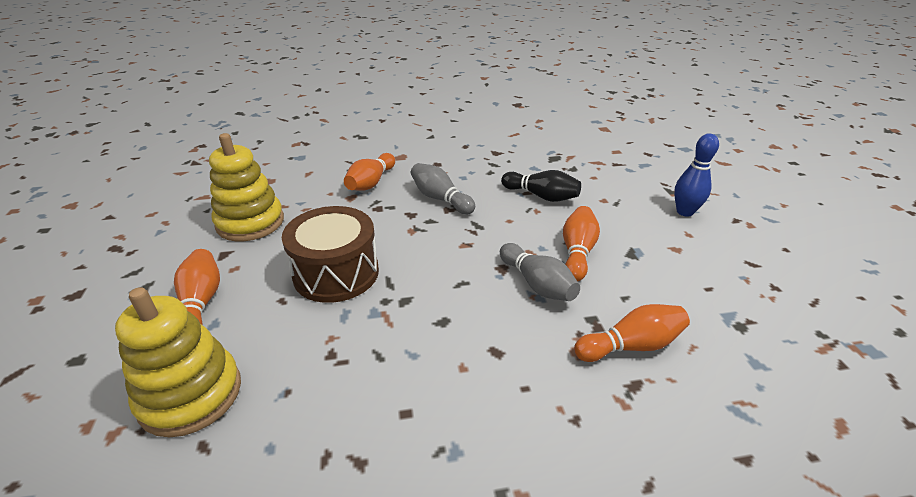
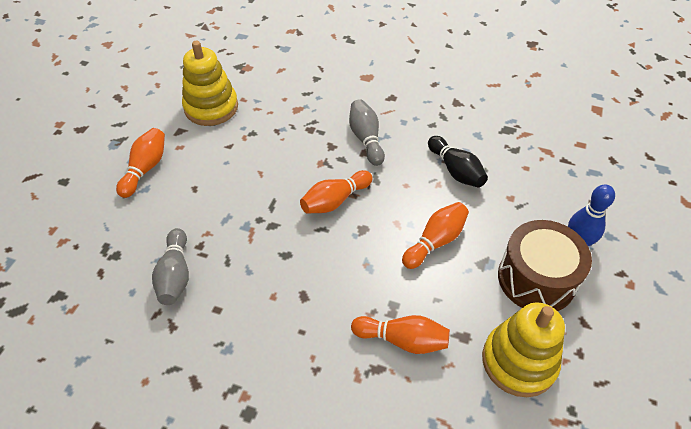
camera: 30 degrees right, 15 degrees up
yellow stacking toy [115,287,241,437] -> yellow stacking toy moved to [482,302,565,397]
brown drum [282,206,379,303] -> brown drum moved to [498,220,592,311]
orange bowling pin [344,153,395,191] -> orange bowling pin moved to [300,170,372,214]
grey bowling pin [500,243,580,301] -> grey bowling pin moved to [152,228,189,305]

